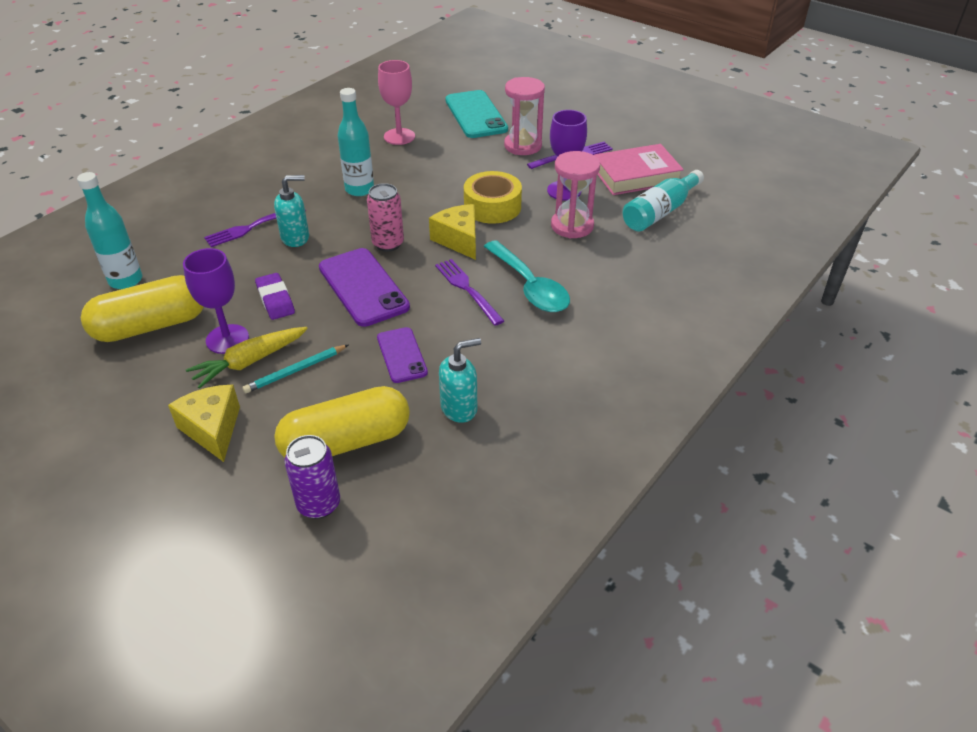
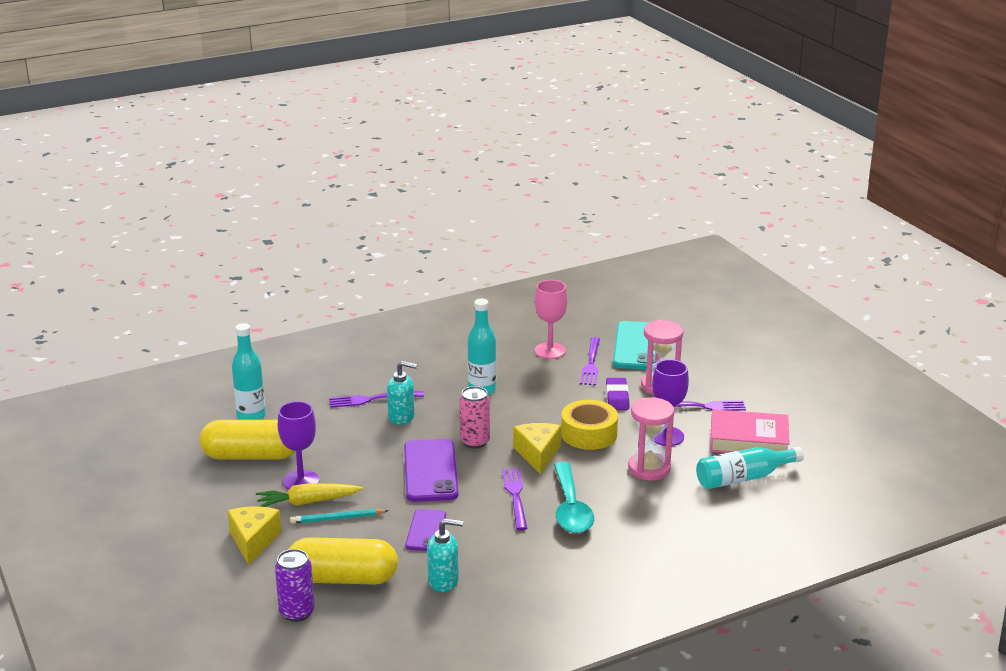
camera: 25 degrees right, 15 degrees down
purple eraser [255,273,295,320] -> purple eraser moved to [606,378,629,410]
none -> purple fork [580,337,600,385]

